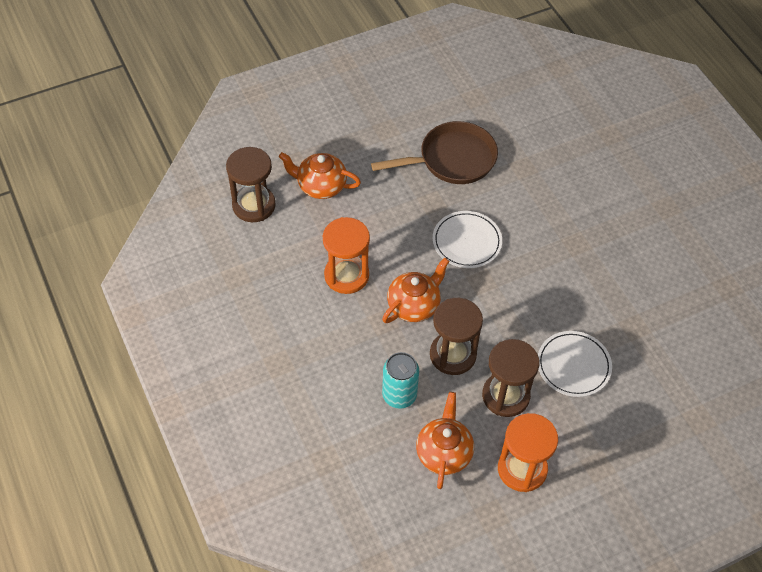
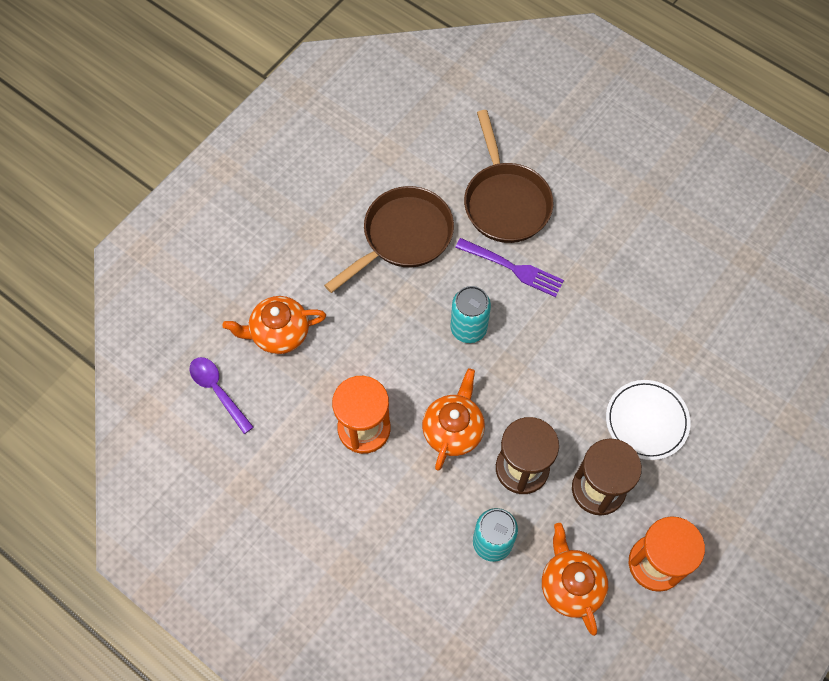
camera: 25 degrees left, 10 degrees up
brown hourglass [226,147,276,222] -> purple spoon [190,357,253,434]
white plate [433,211,502,268] -> turquoise can [450,286,491,343]
none -> purple fork [455,238,564,297]
none -> brown pan [464,110,553,243]

